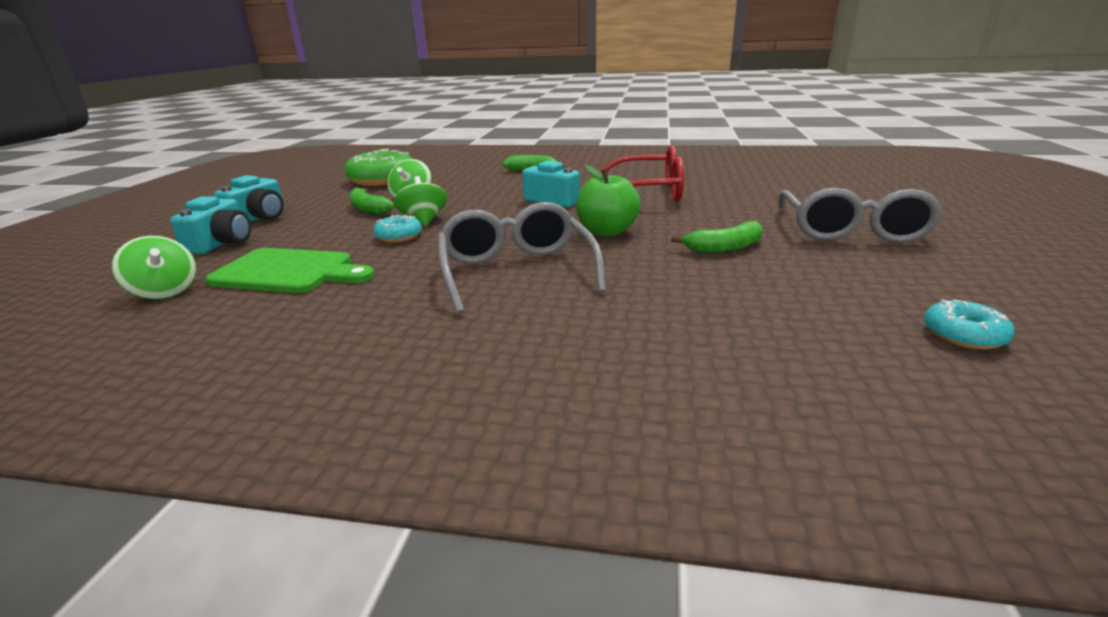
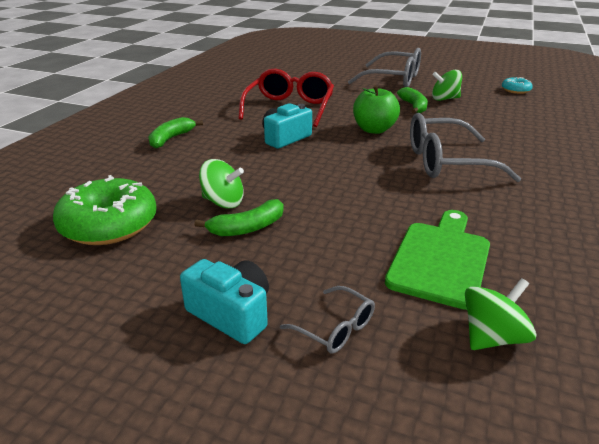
camera: 80 degrees left, 5 degrees up
turquoise camera [170,196,251,254] -> grey glasses [280,286,375,353]
turquoise donut [373,215,422,242] -> none
green spinning top [394,176,447,226] -> green spinning top moved to [432,70,462,101]

